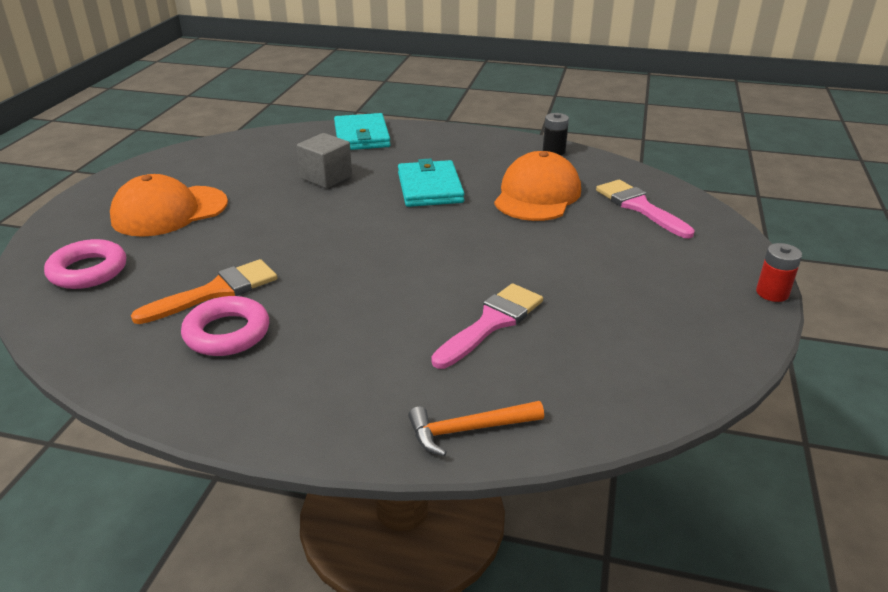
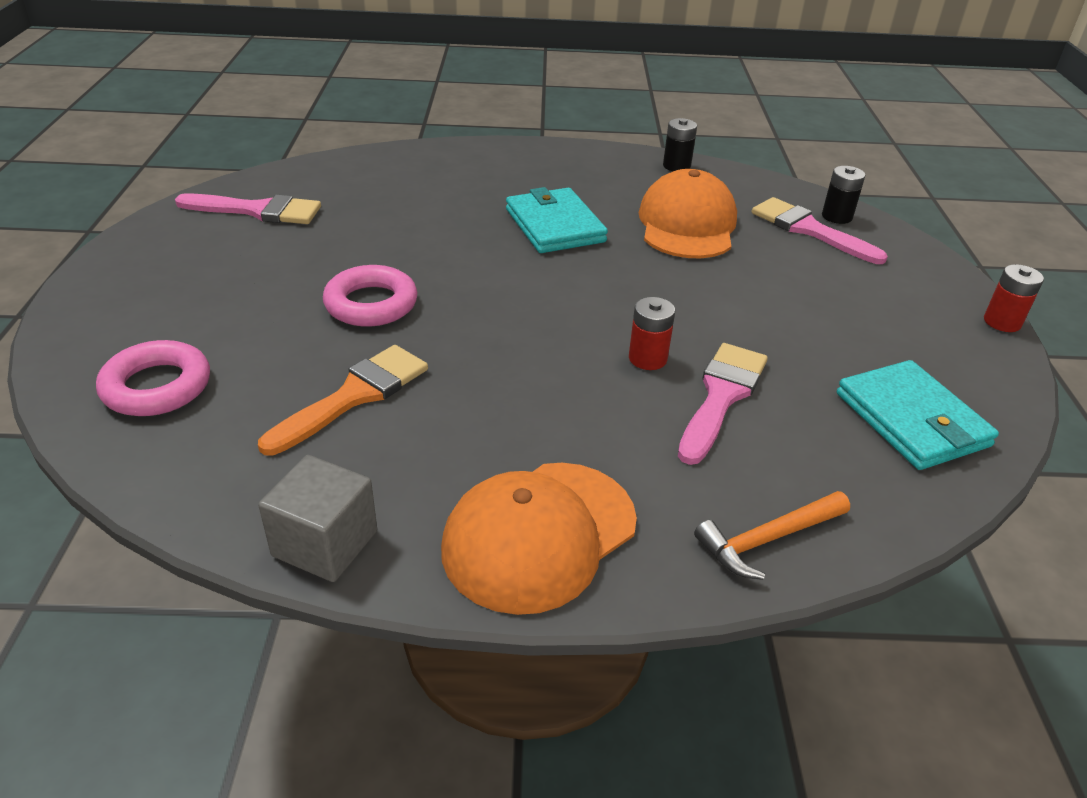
camera: 15 degrees left, 5 degrees up
orange cap [110,174,228,237] -> orange cap moved to [441,463,637,615]
pink ring [181,296,269,356] -> pink ring moved to [323,265,417,327]
grey cube [297,133,352,188] -> grey cube moved to [258,455,377,582]
turquoise wallet [334,113,391,150] -> turquoise wallet moved to [837,360,999,470]
none -> pink brush [175,193,321,224]
none -> red battery [629,297,675,370]
none -> black battery [822,166,865,224]

